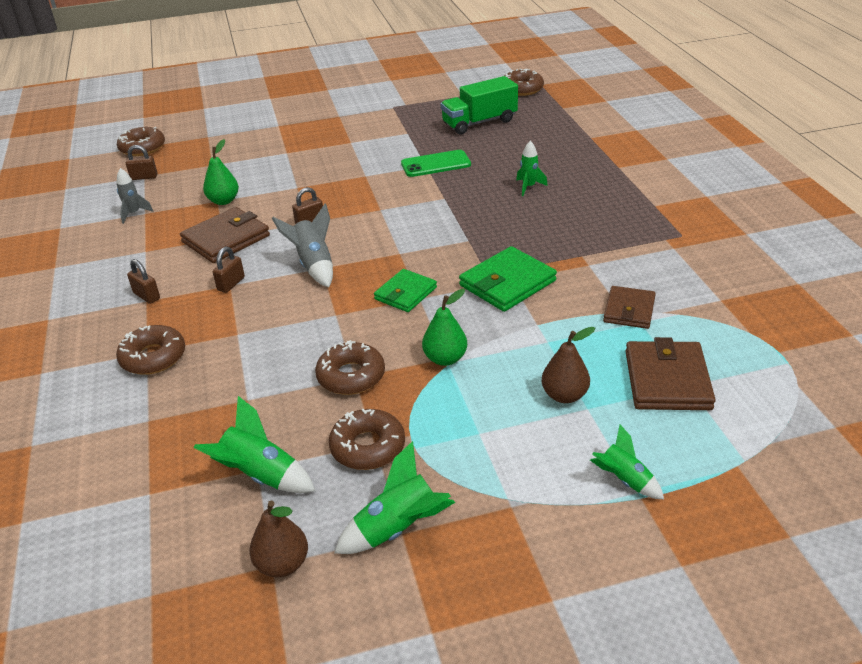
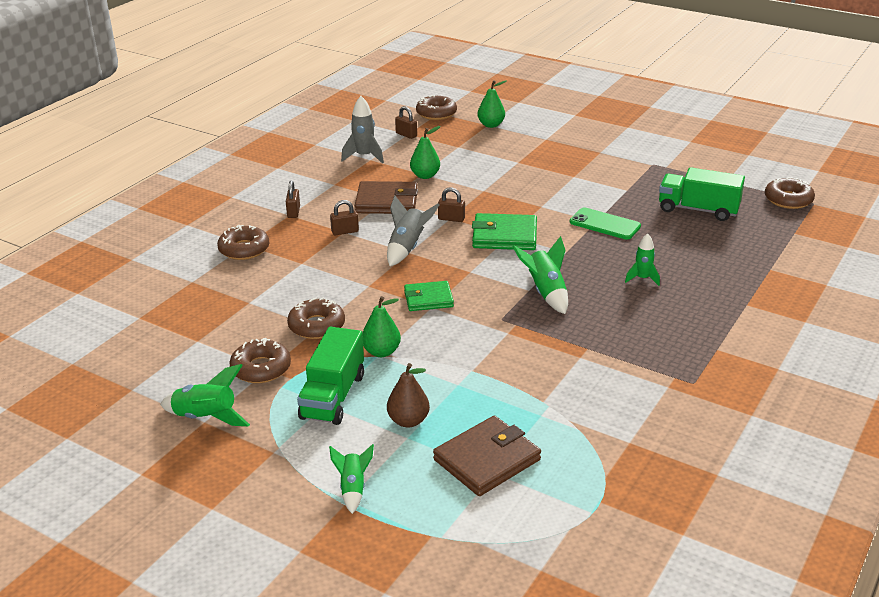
camera: 45 degrees right, 5 degrees down
grey rocket [117,168,153,224] -> grey rocket [341,96,384,164], size x1.52
green rocket [194,396,315,493] -> green rocket moved to [513,236,568,314]
brown pear [249,501,308,577] -> none
green wallet [459,246,557,312] -> green wallet moved to [472,213,537,250]
brown wallet [603,286,656,329] -> none
none -> green truck [297,327,364,425]
none -> green pear [477,80,507,128]

